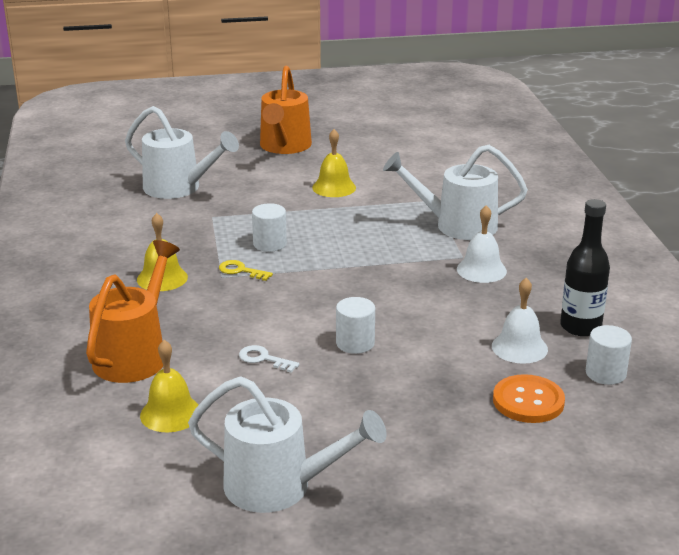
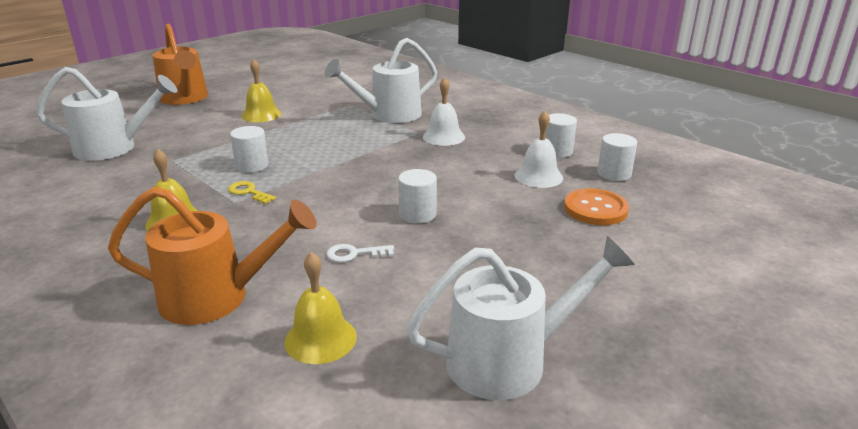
camera: 35 degrees left, 0 degrees up
orange watering can [86,240,180,383] -> orange watering can turned 105 degrees clockwise [108,187,317,325]
yellow key [219,260,273,281] -> yellow key turned 45 degrees clockwise [228,181,276,204]
black bottle [560,199,610,336] -> white cylinder [545,113,577,158]

